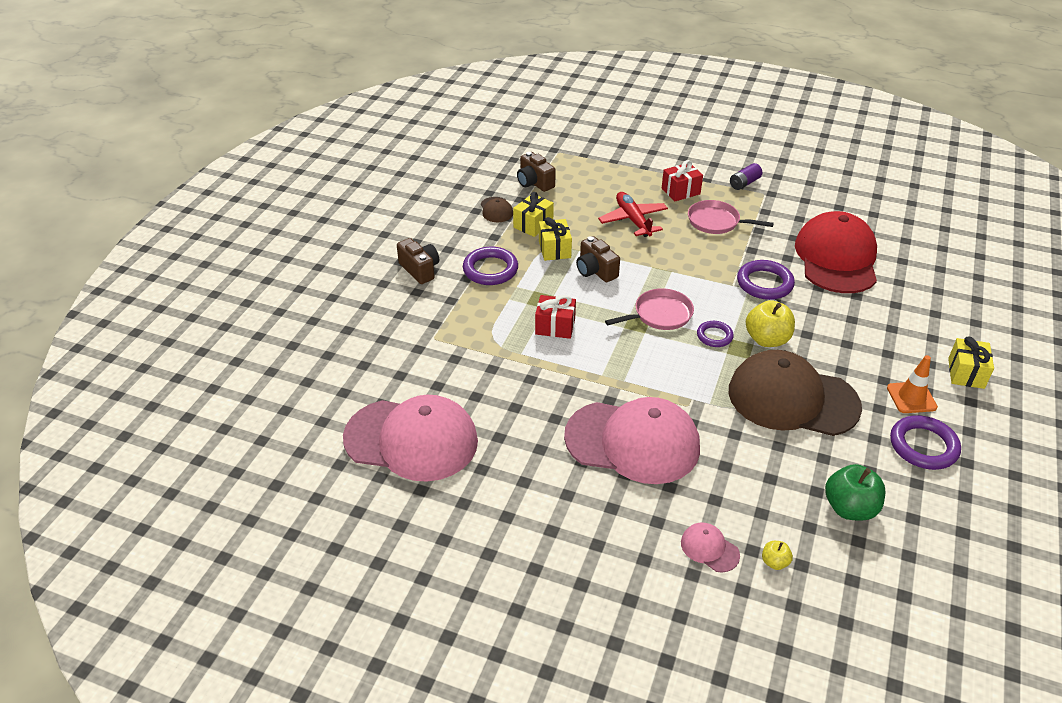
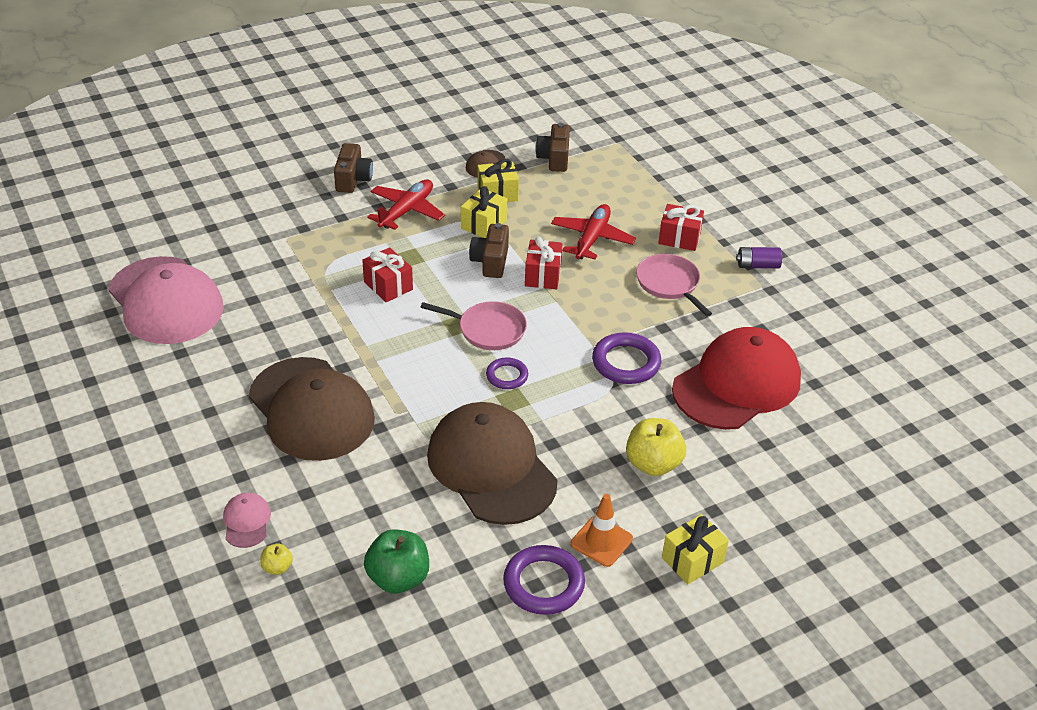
camera: 40 degrees right, 0 degrees up
purple ring [463,247,518,285] -> red plane [367,179,445,230]
pink cap [564,397,700,484] -> brown cap [249,357,375,461]
yellow apple [746,300,795,347] -> yellow apple moved to [626,418,686,476]
none -> red gift [525,237,562,289]

